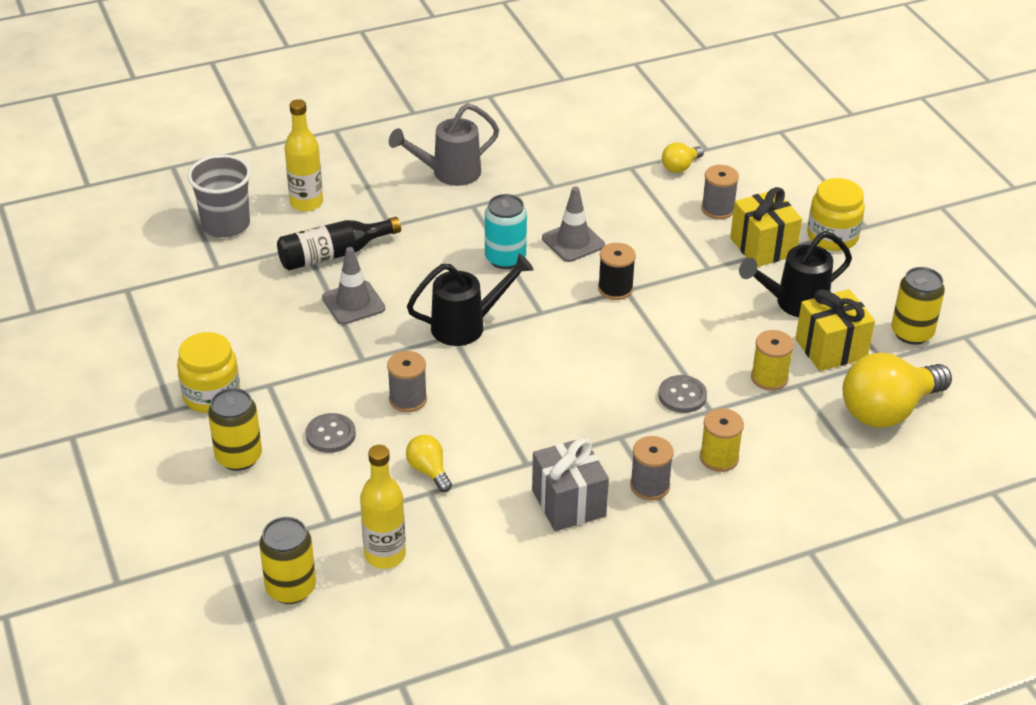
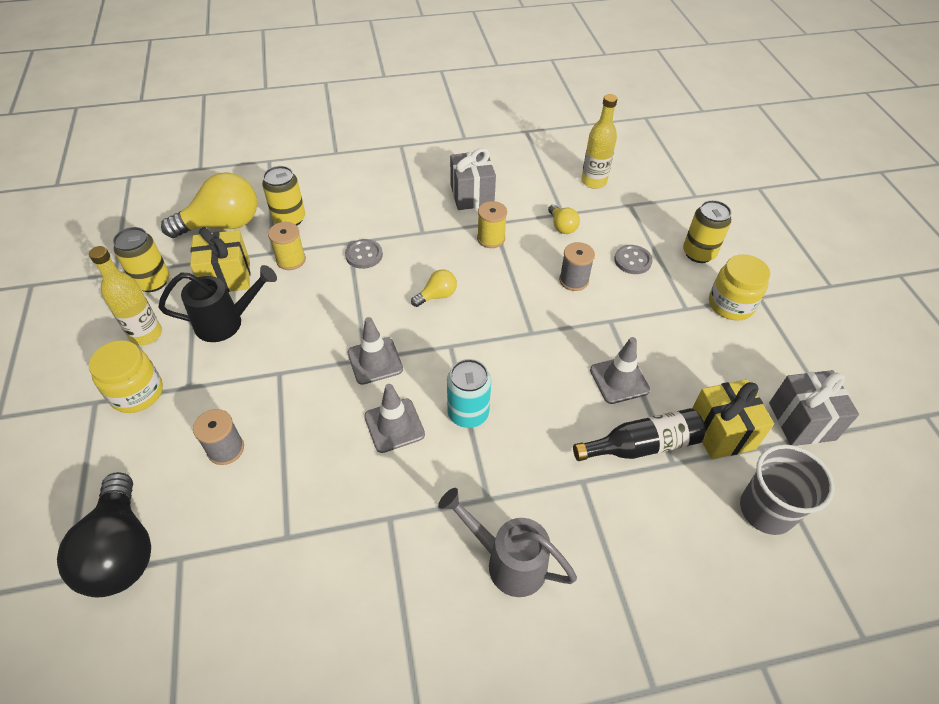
camera: 170 degrees left, 10 degrees up
yellow can [259,517,316,604] -> yellow can moved to [262,166,305,226]
yellow bottle [284,99,323,212] -> yellow bottle moved to [89,246,162,346]
grey watering can [389,103,499,186] -> grey watering can turned 135 degrees counterclockwise [438,488,577,597]
black watering can [407,253,534,346] -> none
black spool [598,243,636,300] -> grey traffic cone [348,317,403,385]
grey spool [630,436,674,500] -> none
yellow light bulb [662,142,704,173] -> yellow light bulb moved to [411,270,457,307]
yellow spool [700,408,744,472] -> yellow spool moved to [477,201,507,248]
yellow gift [730,187,802,267] -> yellow gift moved to [692,379,774,459]
none -> black light bulb [57,472,151,597]
none -> grey gift [769,370,859,446]

